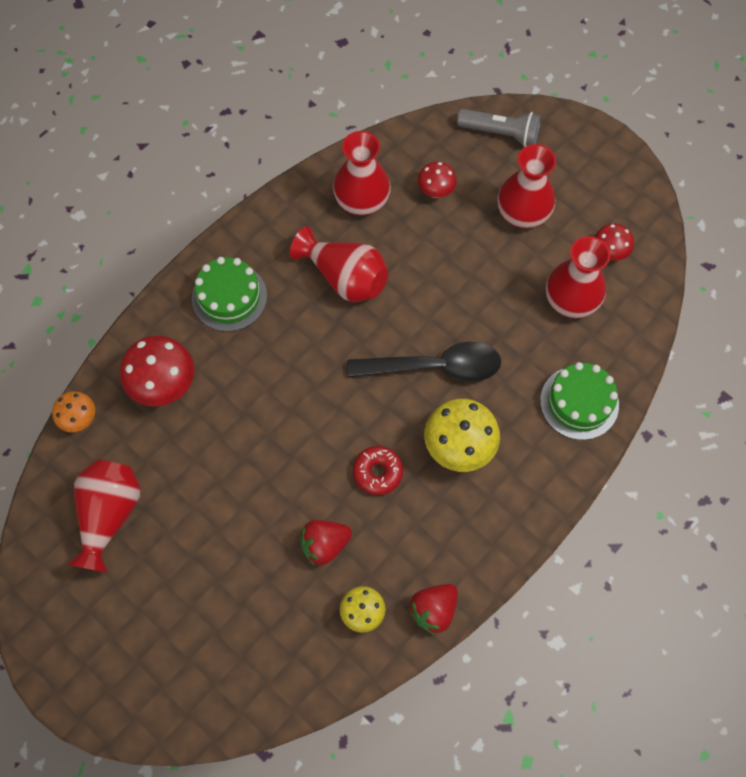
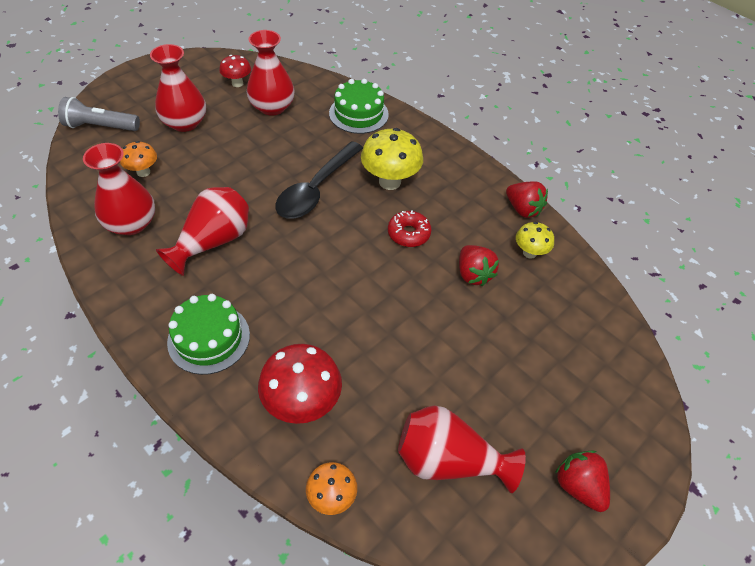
camera: 90 degrees left, 15 degrees down
black spoon [347,342,501,382] -> black spoon turned 150 degrees counterclockwise [275,141,363,219]
red mushroom [418,162,457,198] -> orange mushroom [120,141,157,177]
grey flashlight [457,109,541,147] -> grey flashlight turned 105 degrees counterclockwise [58,97,140,131]
none -> red strawberry [555,451,610,512]

